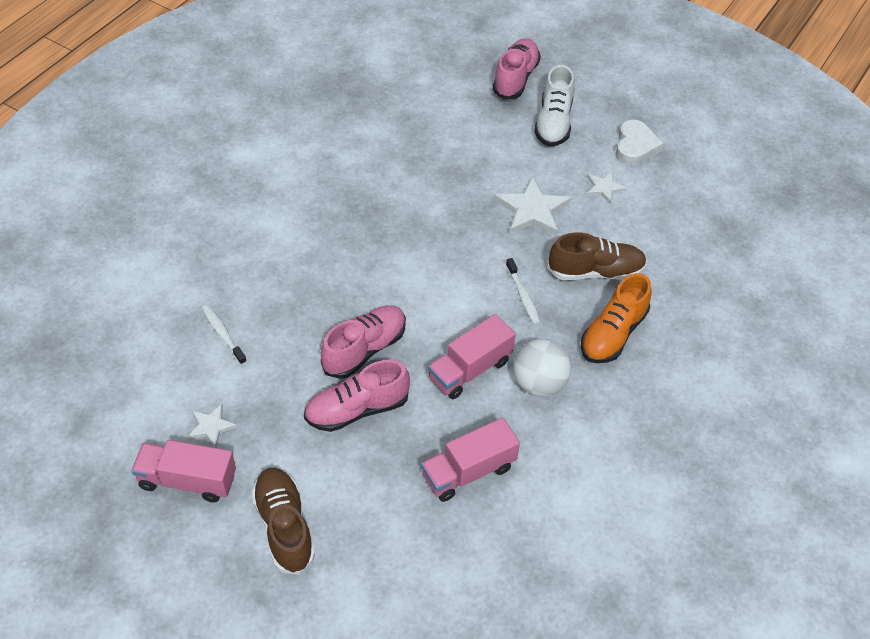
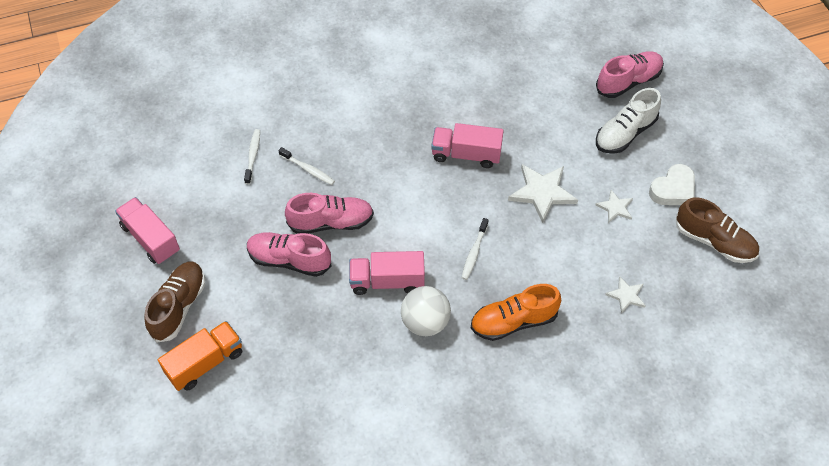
camera: 40 degrees right, 5 degrees up
white star [187,404,237,448] -> white star moved to [605,276,646,313]
pink truck [421,418,520,502] -> pink truck moved to [431,123,504,168]
brown shoe [547,232,647,280] -> brown shoe moved to [676,197,759,263]
none -> orange truck [158,321,242,391]
none -> white toothbrush [278,147,335,185]

